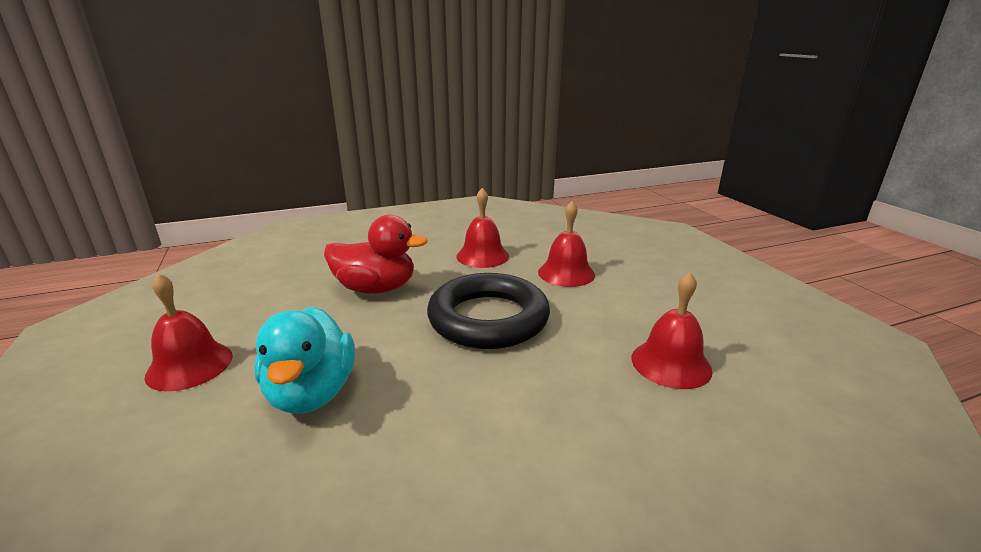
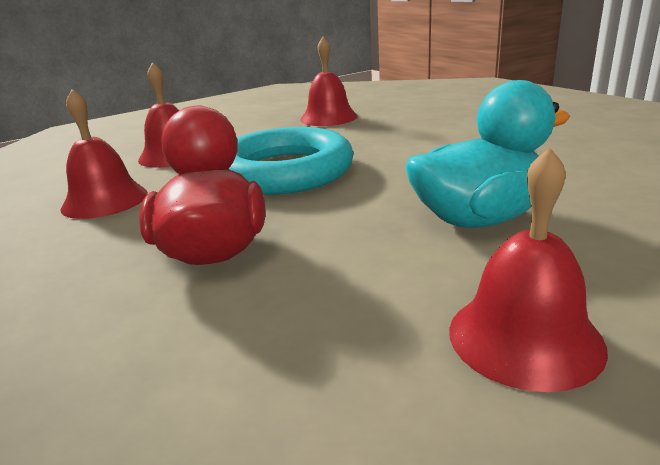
camera: 100 degrees left, 0 degrees up
black ring [427,273,550,349] -> turquoise ring [229,127,353,195]

